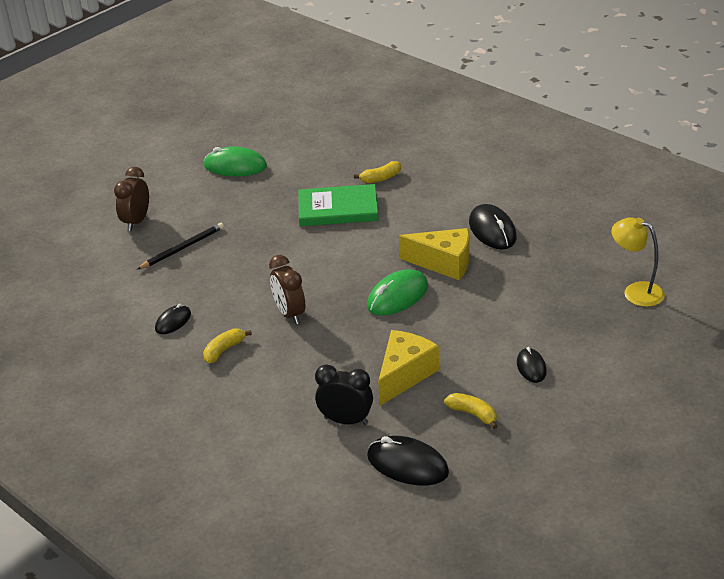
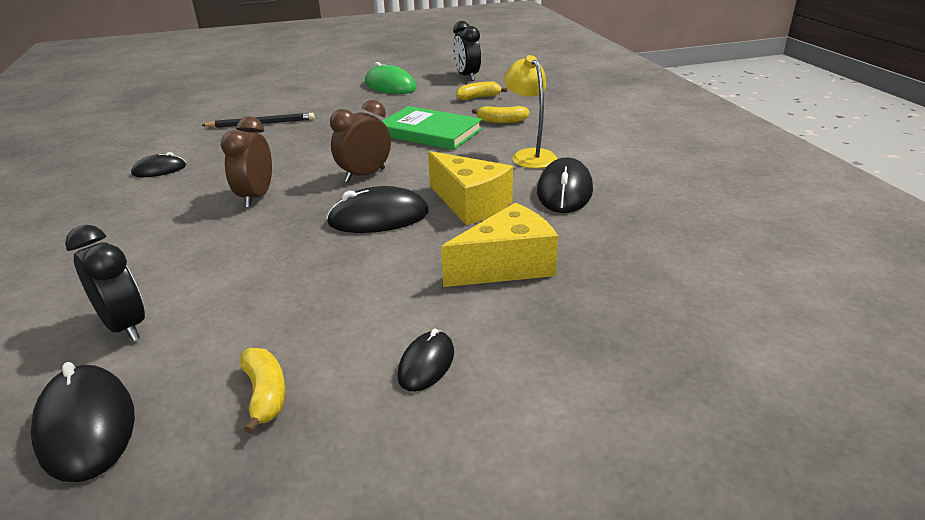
camera: 30 degrees right, 5 degrees down
brown clock [114,167,149,231] -> brown clock moved to [330,100,391,182]
yellow banana [203,328,252,363] -> yellow banana moved to [456,82,508,100]
green mouse [367,269,428,315] -> black mouse [326,186,429,233]
yellow cheese [378,330,439,406] -> yellow cheese moved to [441,203,558,287]
yellow lamp [612,217,665,307] -> yellow lamp moved to [504,55,557,169]
none -> black clock [453,21,481,81]

